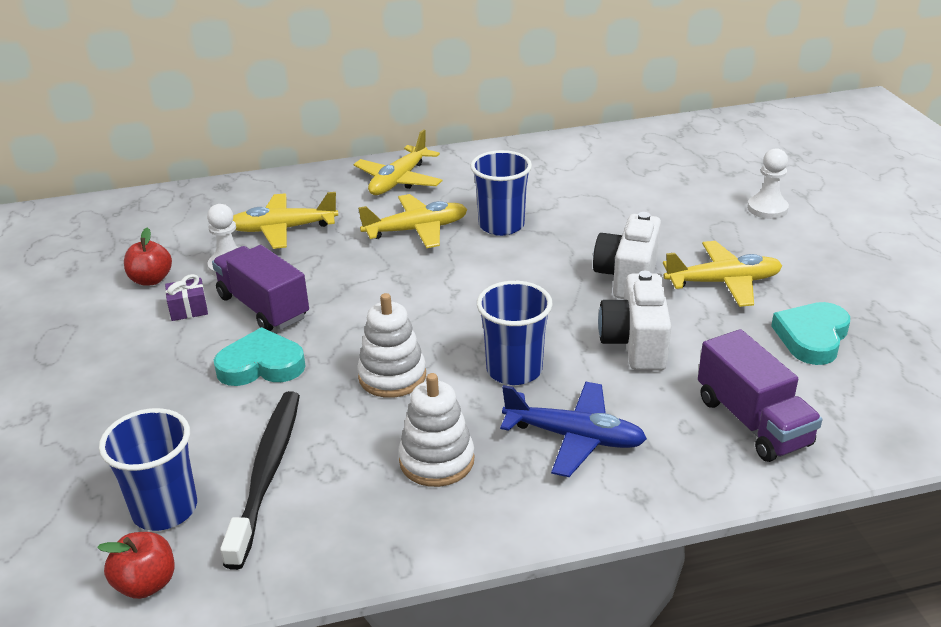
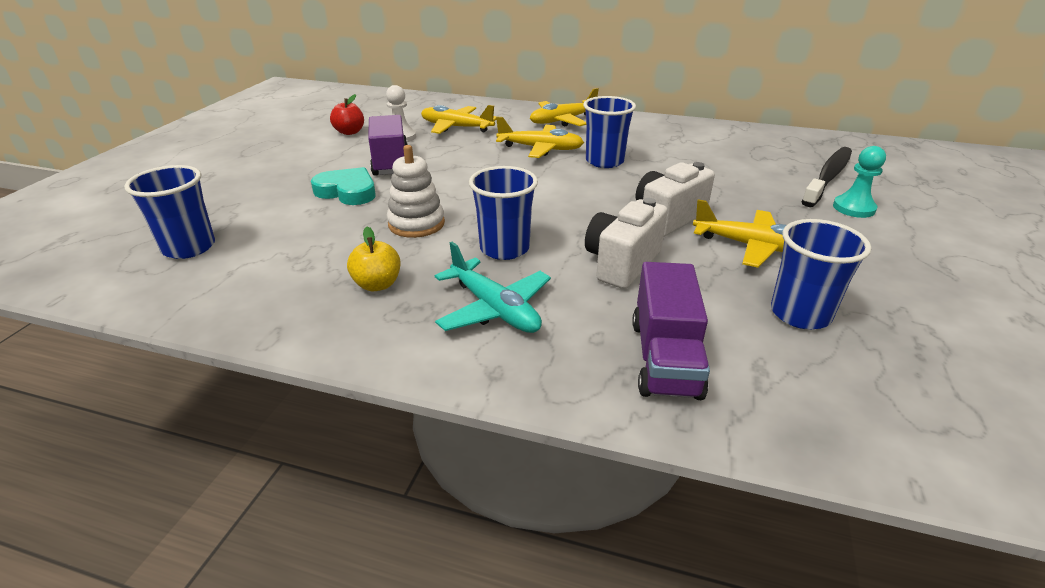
camera: 30 degrees right, 0 degrees up
red apple [97,532,174,599] -> none
purple gift [165,274,208,321] -> none
black toothbrush [220,391,300,570] -> black toothbrush moved to [801,147,852,207]
white stacking toy [398,373,474,487] -> yellow apple [347,227,401,291]
blue plane [500,382,647,477] -> turquoise plane [435,242,551,333]
white pawn [747,148,789,219] -> turquoise pawn [833,146,886,218]
turquoise heart [771,302,850,365] -> blue cup [771,219,871,330]

